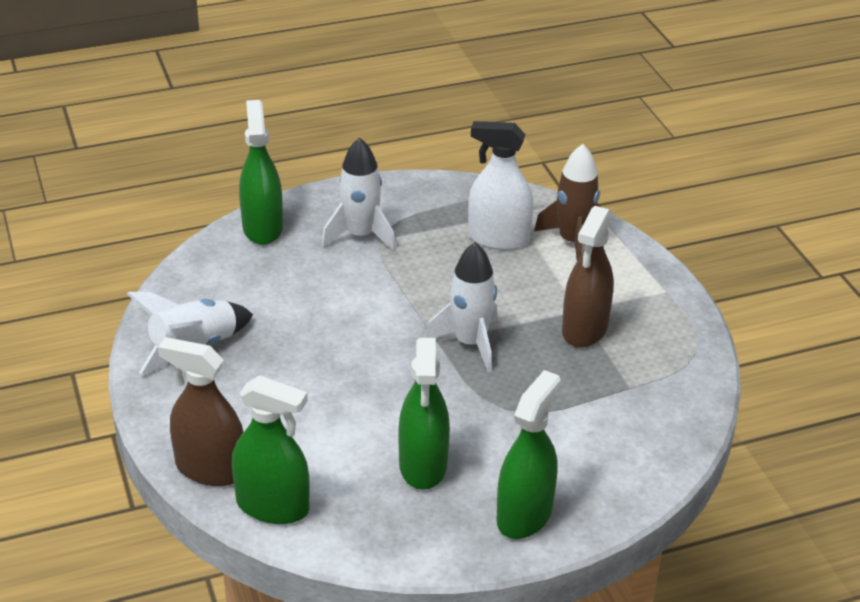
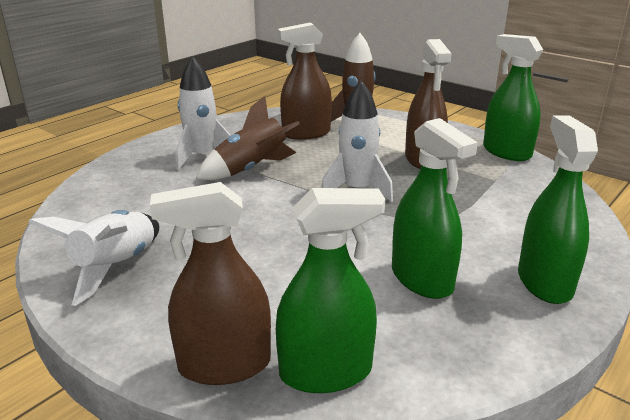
camera: 30 degrees left, 10 degrees down
green spray bottle [239,100,283,245] -> green spray bottle moved to [483,34,543,161]
white spray bottle [468,121,533,250] -> brown spray bottle [278,22,332,140]
none -> brown rocket [196,96,300,180]

